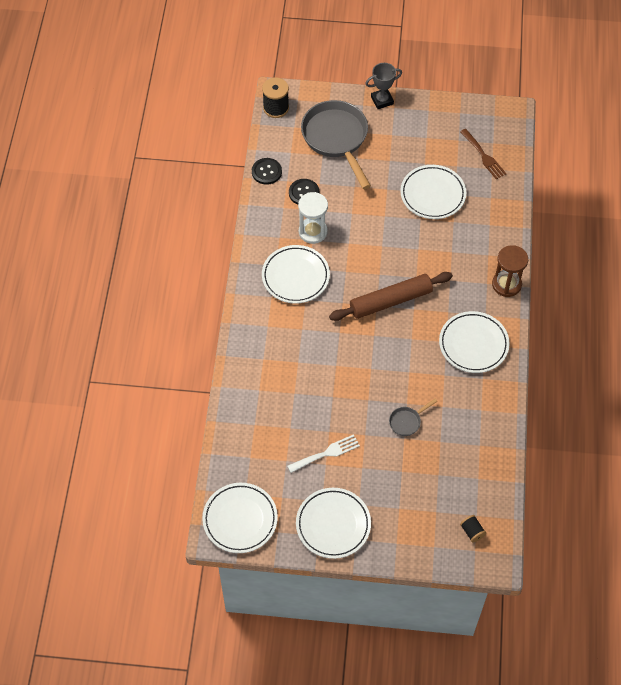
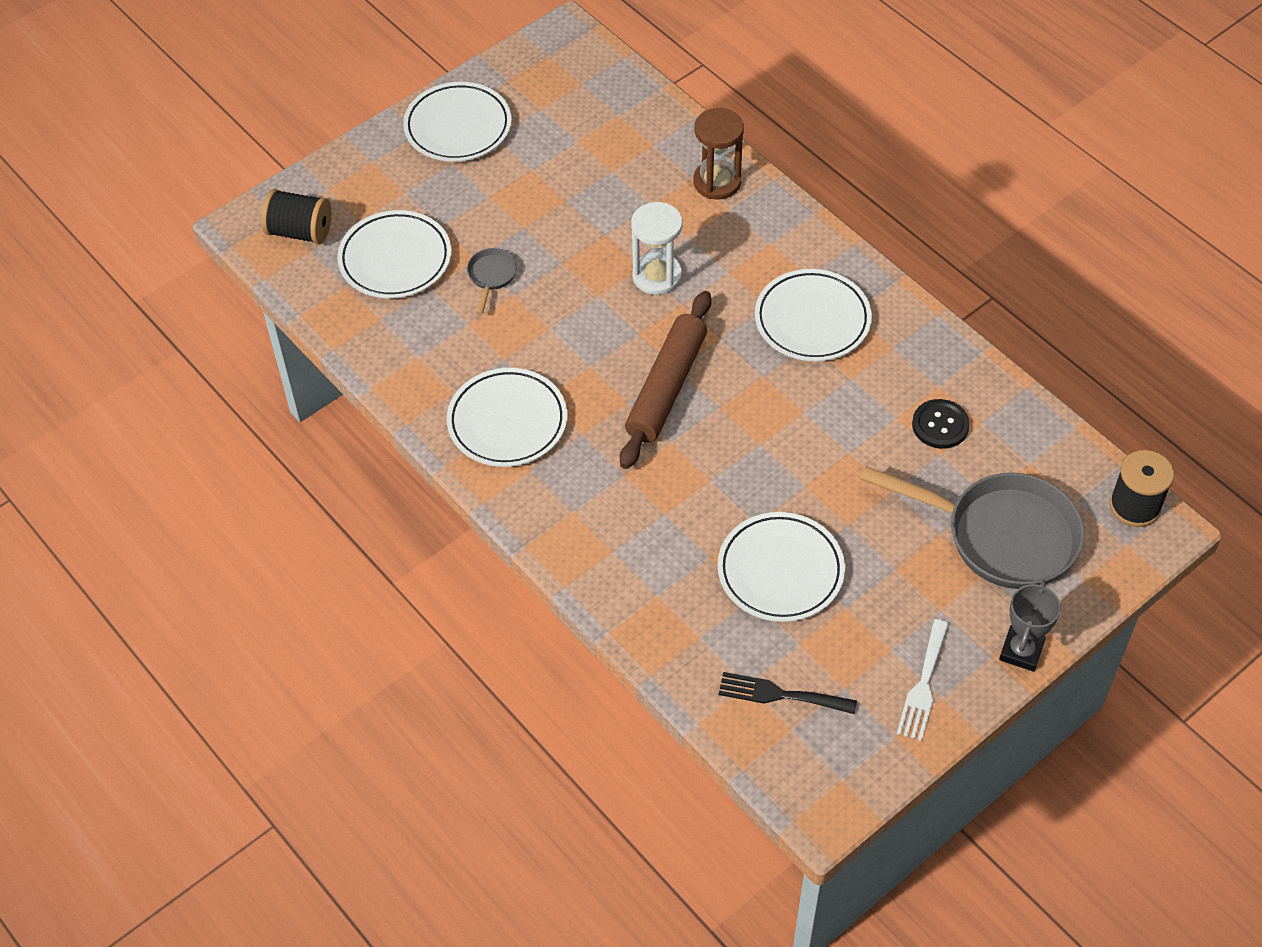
camera: 135 degrees right, 5 degrees down
white plate [202,483,278,553] -> white plate moved to [337,210,452,298]
black button [252,158,282,185] -> none
white fork [287,434,360,473] -> white fork moved to [897,619,949,741]
white hourglass [298,192,328,244] -> white hourglass moved to [631,202,682,295]
brown fork [460,129,507,180] -> black fork [719,672,857,714]
black spool [460,515,486,543] -> black spool [261,189,332,244], size x1.76
brown hourglass [492,245,528,297] -> brown hourglass moved to [693,108,744,199]

